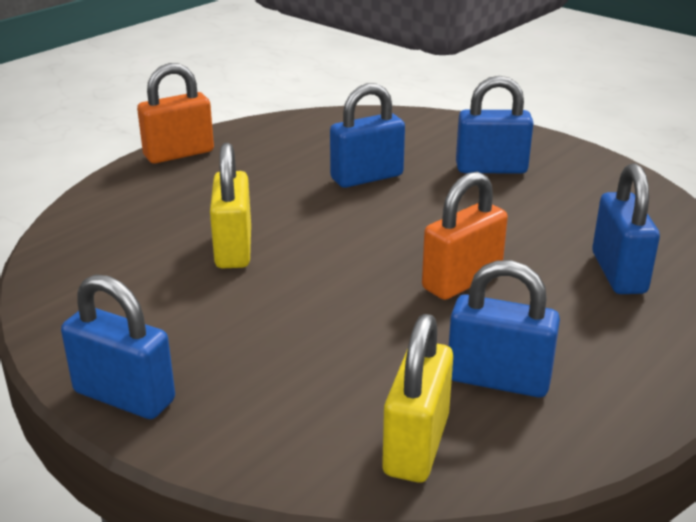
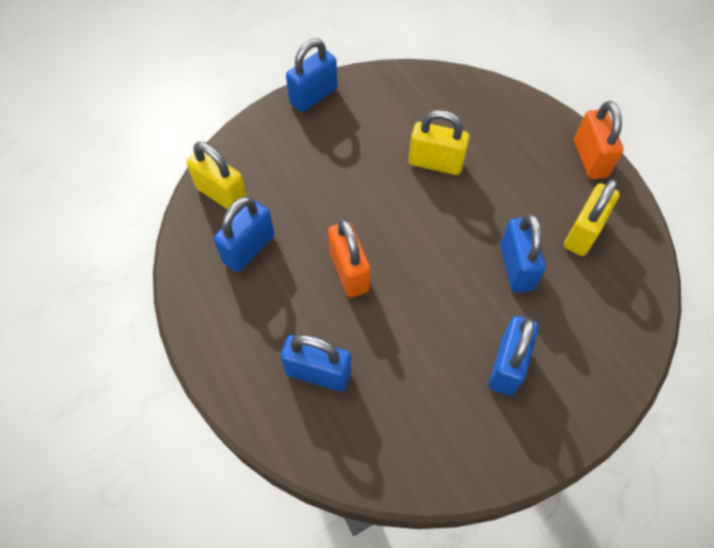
camera: 110 degrees right, 30 degrees up
none -> yellow padlock [564,179,620,256]

